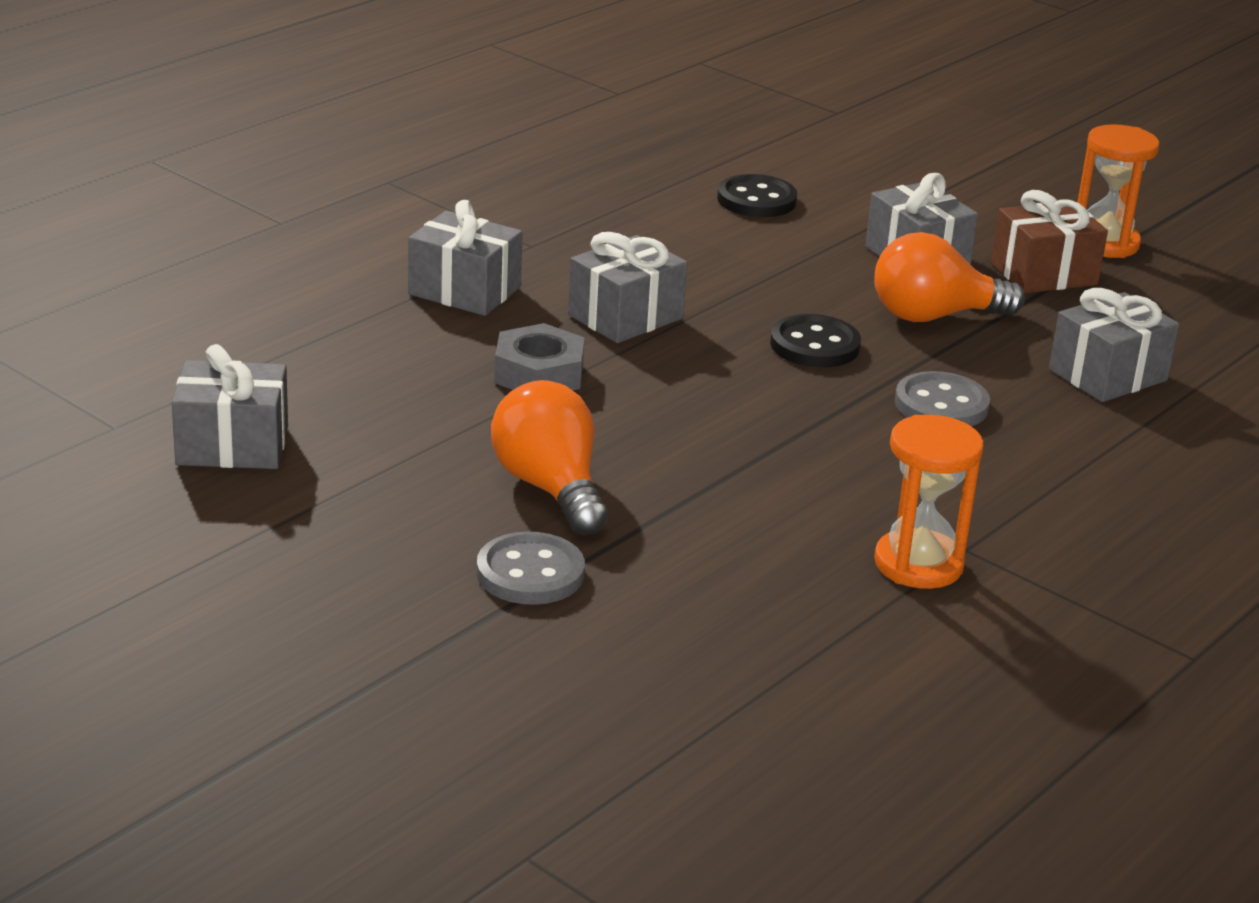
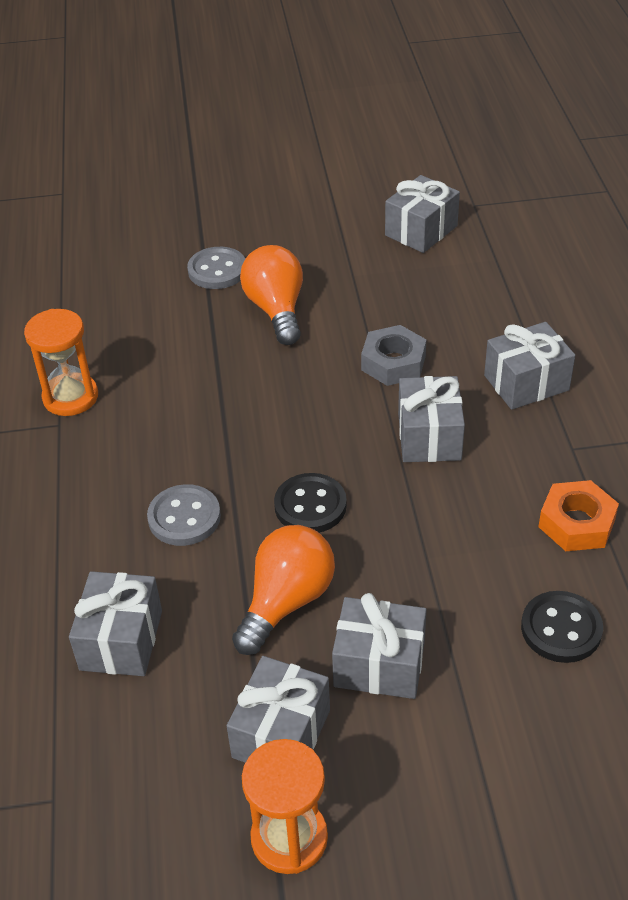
camera: 135 degrees right, 15 degrees up
orange light bulb [491,380,608,535] -> orange light bulb turned 120 degrees counterclockwise [240,245,303,345]
brown gift [991,190,1108,293] -> grey gift [227,656,330,763]
none -> orange nut [538,480,619,551]

